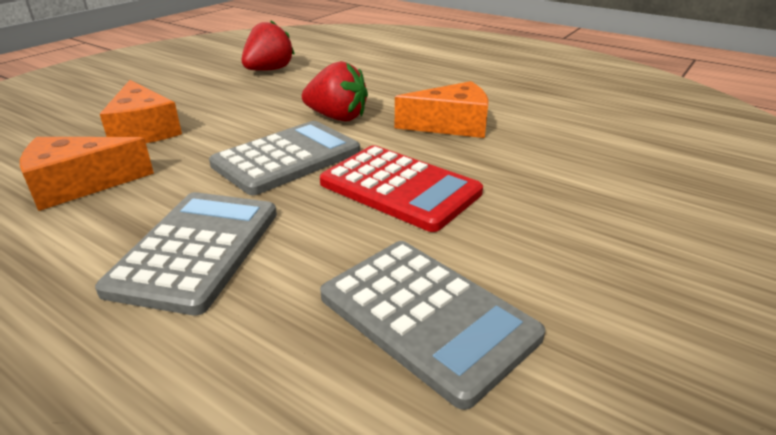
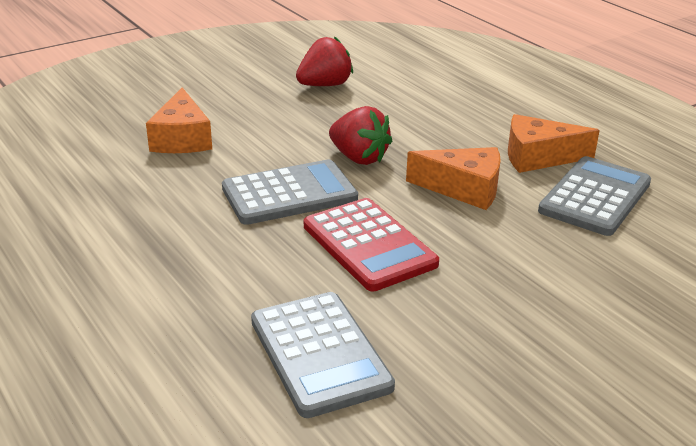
camera: 20 degrees right, 0 degrees up
orange cheese [20,137,154,211] -> orange cheese moved to [508,114,600,173]
grey calculator [95,192,277,315] -> grey calculator moved to [538,156,651,236]

